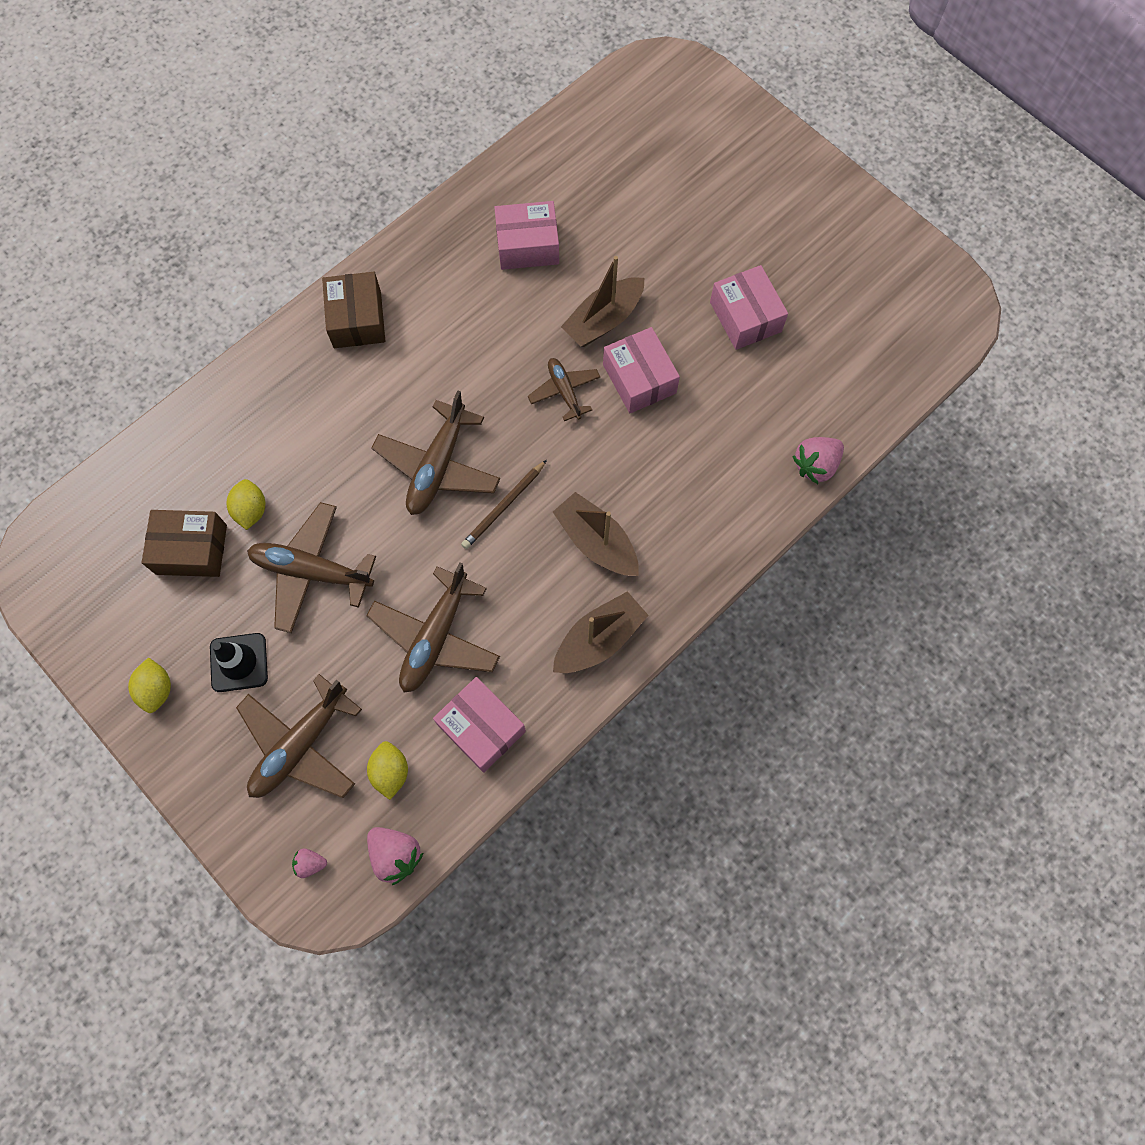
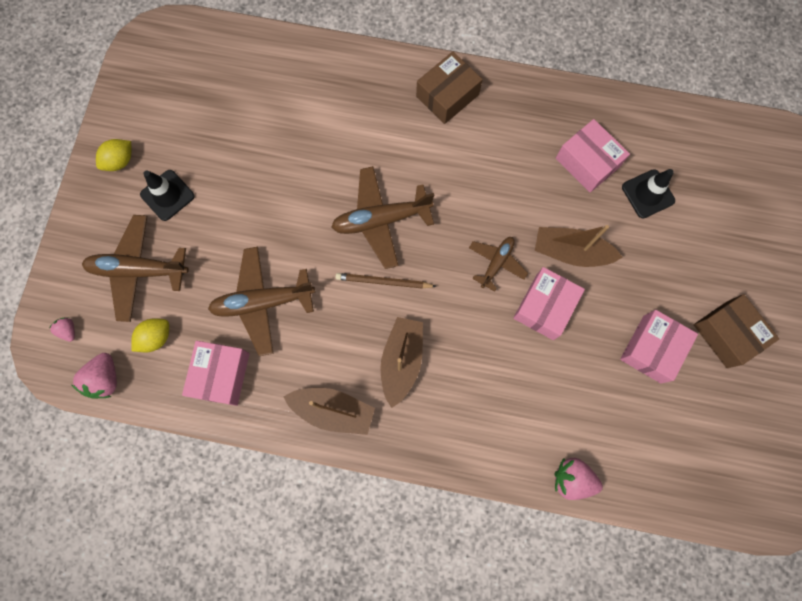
camera: 55 degrees right, 5 degrees up
brown box [142,510,227,577] -> brown box moved to [694,294,779,368]
yellow lemon [227,479,265,530] -> none
brown plane [247,502,376,633] -> none
none -> black traffic cone [622,169,675,218]

